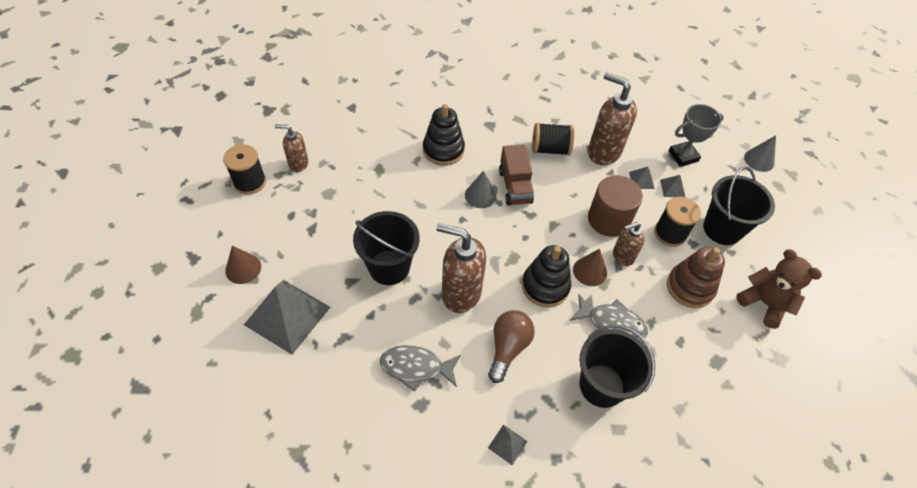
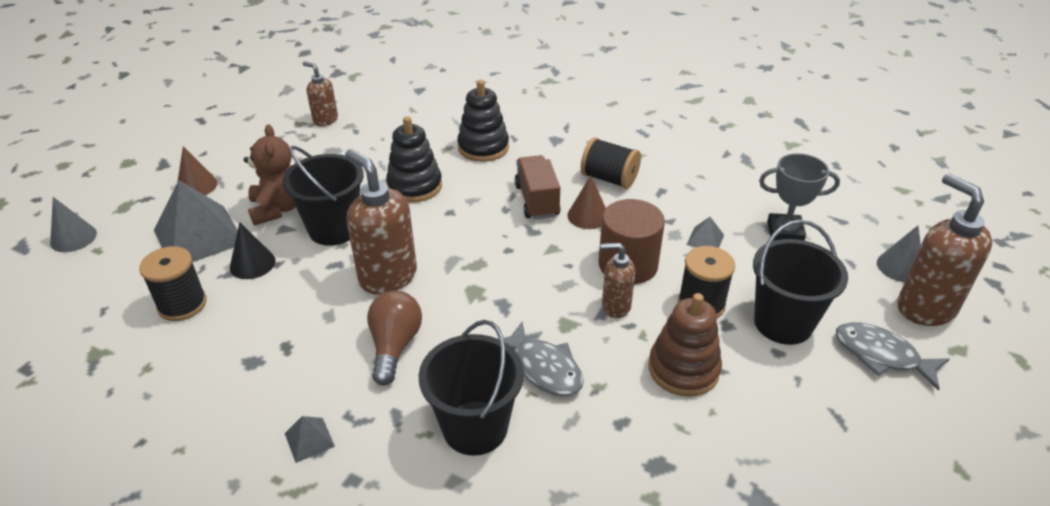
camera: 30 degrees right, 15 degrees down
black spool [223,144,266,195] -> black spool moved to [139,246,207,321]
grey fish [380,345,461,392] -> grey fish moved to [836,322,950,391]
grey cone [465,171,496,208] -> grey cone moved to [50,197,97,252]
brown light bulb [488,310,535,383] -> brown light bulb turned 45 degrees counterclockwise [367,290,422,385]
brown truck [499,144,534,205] -> brown truck turned 150 degrees clockwise [515,155,561,219]
black stacking toy [522,245,571,307] -> black stacking toy moved to [386,116,442,203]
brown cone [573,249,607,286] -> brown cone moved to [567,175,606,229]
brown soap dispenser [588,72,637,165] -> brown soap dispenser moved to [897,173,992,326]
grey pyramid [660,175,685,197] -> none
brown teddy bear [736,249,822,329] -> brown teddy bear moved to [243,124,296,225]
none -> black cone [230,222,276,279]

